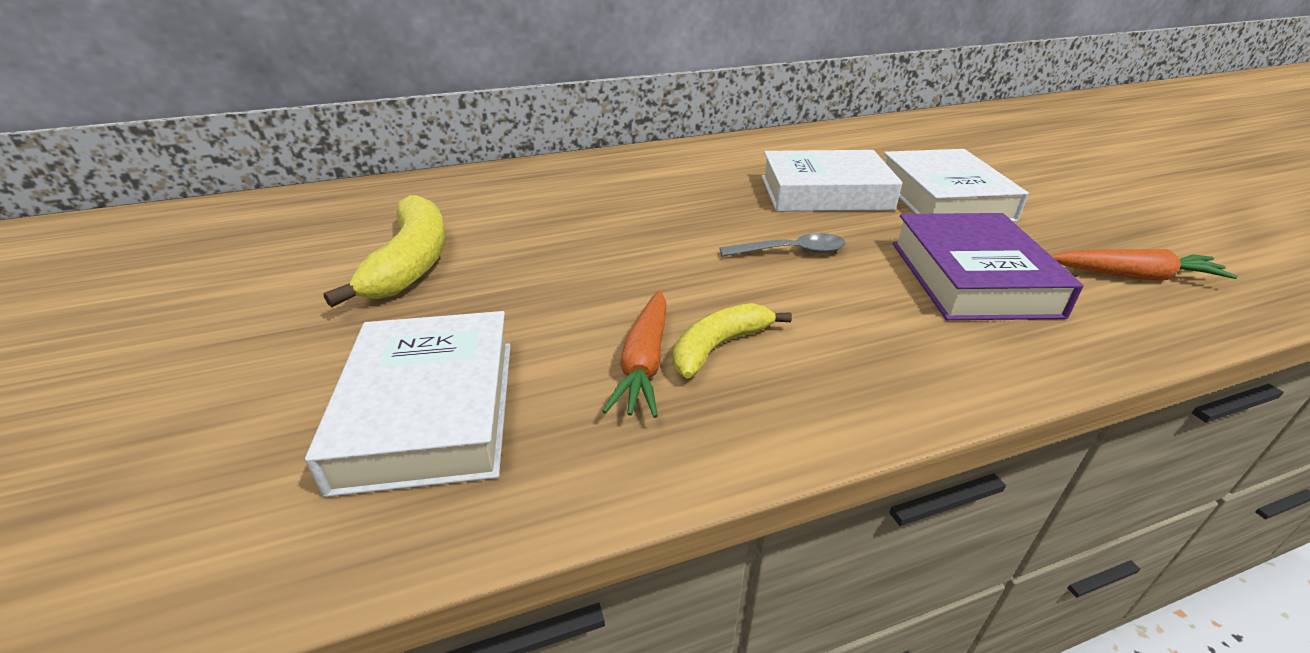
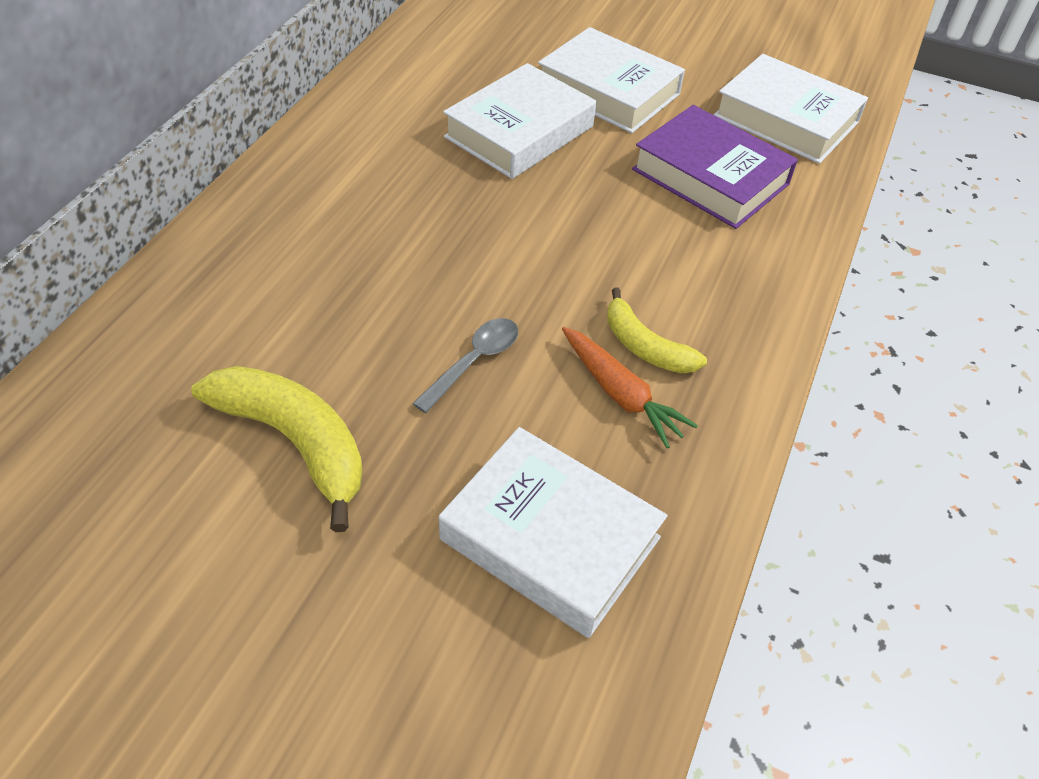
camera: 50 degrees left, 15 degrees up
yellow banana [673,303,792,378] -> yellow banana turned 45 degrees counterclockwise [607,287,707,373]
grey spoon [720,233,846,257] -> grey spoon moved to [412,318,518,413]
orange carrot [1051,249,1238,281] -> white book [714,54,868,164]

